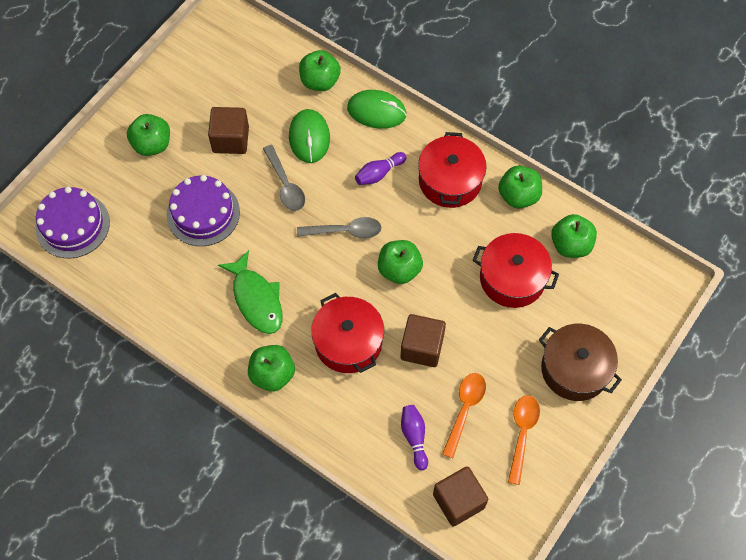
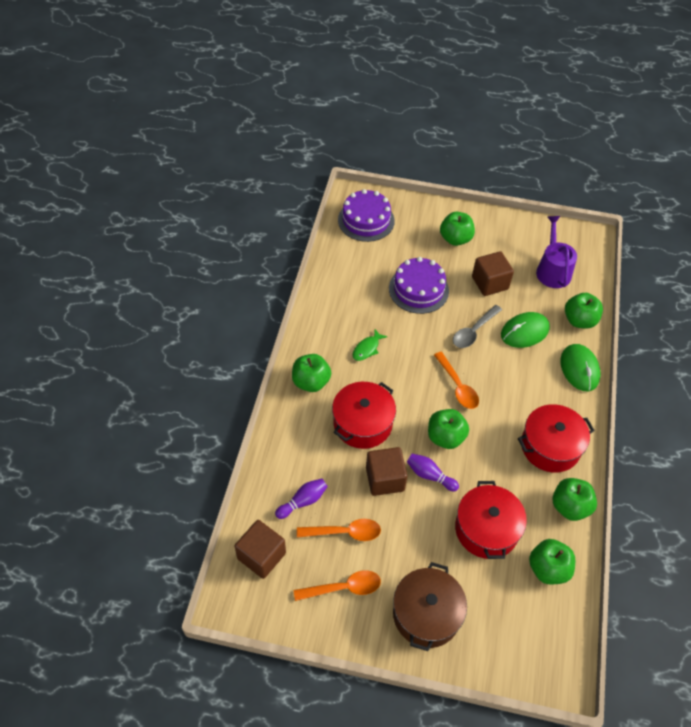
camera: 65 degrees right, 10 degrees down
green fish [218,250,282,334] -> green fish [353,329,388,361], size x0.56
grey spoon [297,217,382,239] -> orange spoon [434,352,479,409]
purple bowling pin [355,152,407,185] -> purple bowling pin moved to [407,454,459,491]
none -> purple watering can [536,216,577,288]

